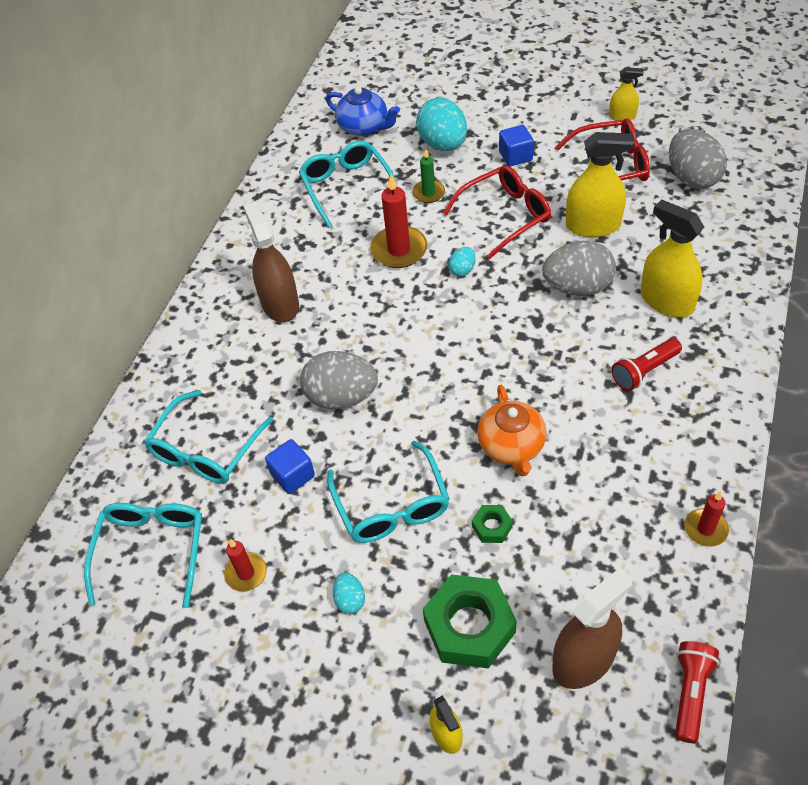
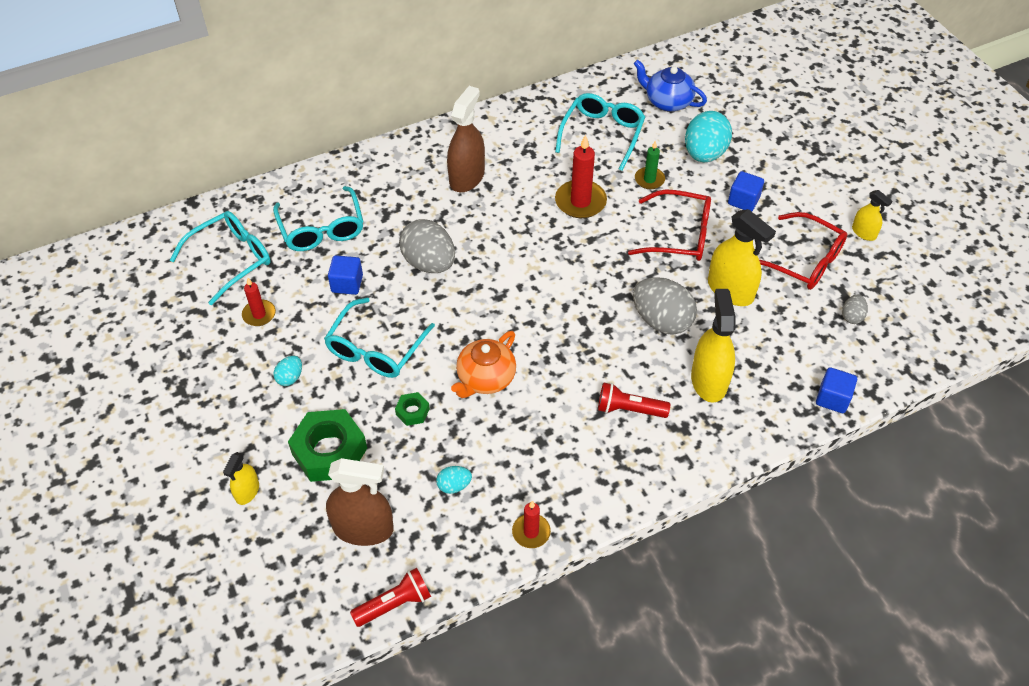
camera: 40 degrees right, 0 degrees up
turquoise glasses [144,390,273,484] -> turquoise glasses turned 90 degrees counterclockwise [273,186,364,251]
blue teapot [326,87,400,136] -> blue teapot turned 135 degrees clockwise [634,60,707,111]
turquoise egg [449,247,476,277] -> turquoise egg moved to [436,466,472,494]
grey egg [669,129,727,189] -> grey egg [842,295,868,324], size x0.48
none -> blue cube [816,367,857,413]

